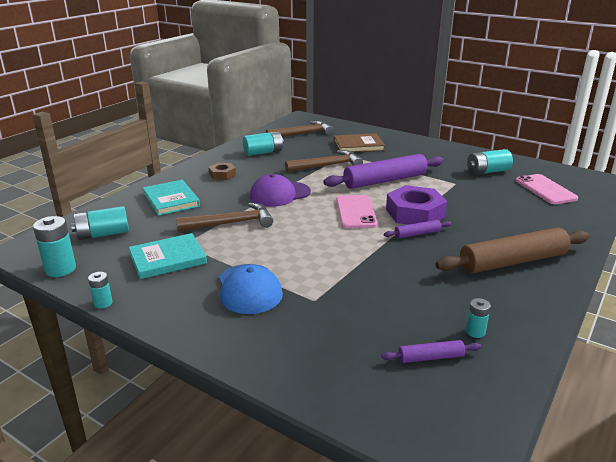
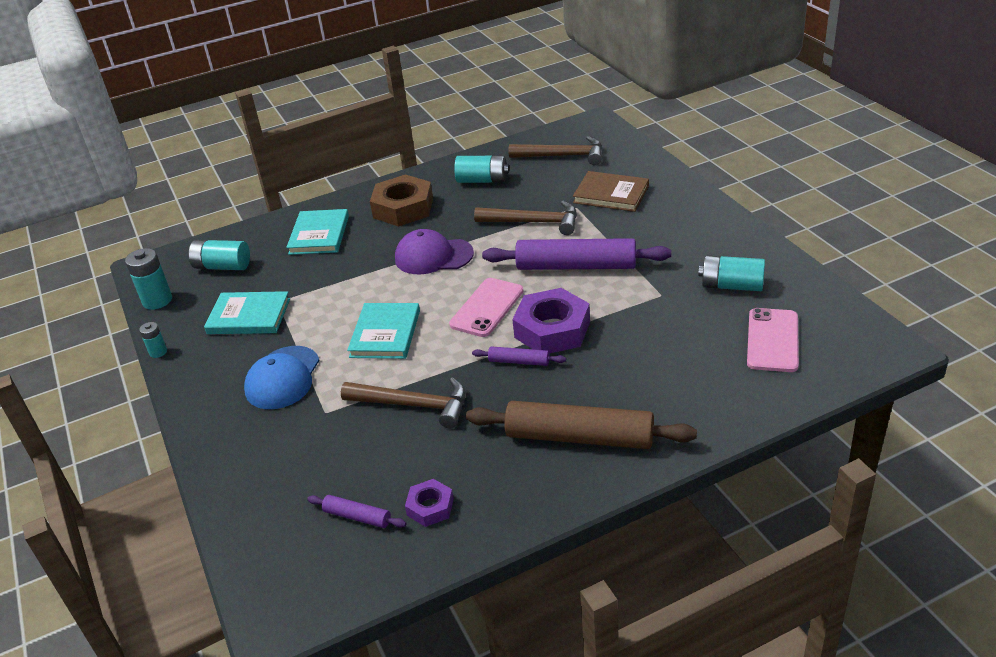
camera: 35 degrees right, 10 degrees up
brown hammer [176,203,273,232] -> brown hammer moved to [341,377,466,428]
brown nut [208,163,236,180] -> brown nut [370,174,433,227], size x1.90
turquoise battery [466,298,491,338] -> purple nut [405,479,454,527]
none -> turquoise book [347,303,420,359]

